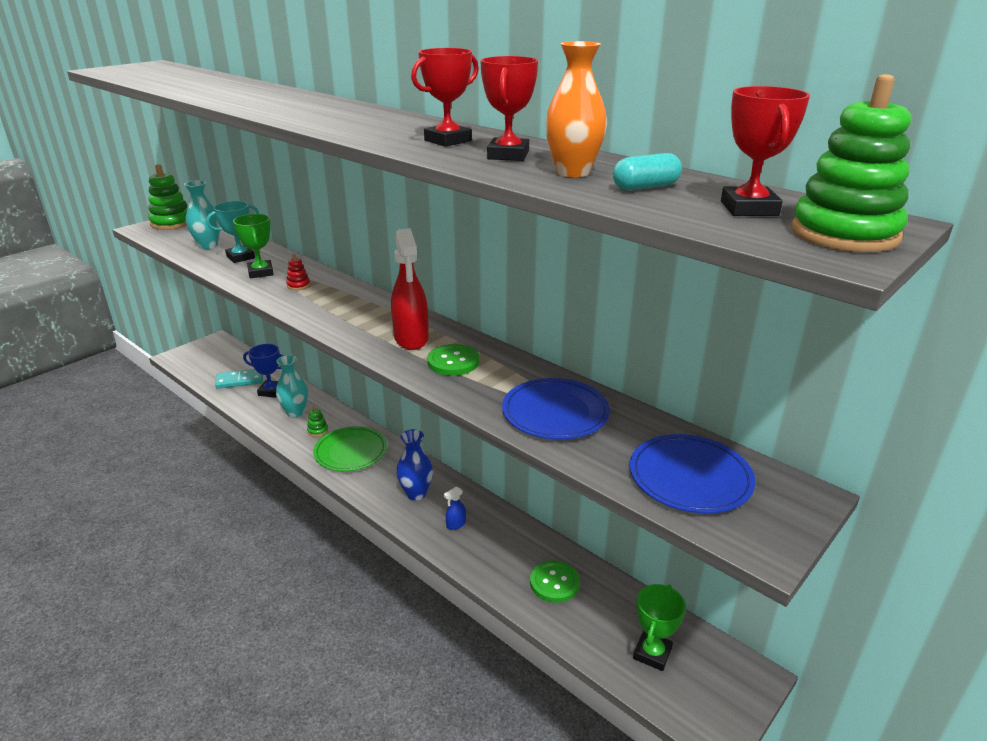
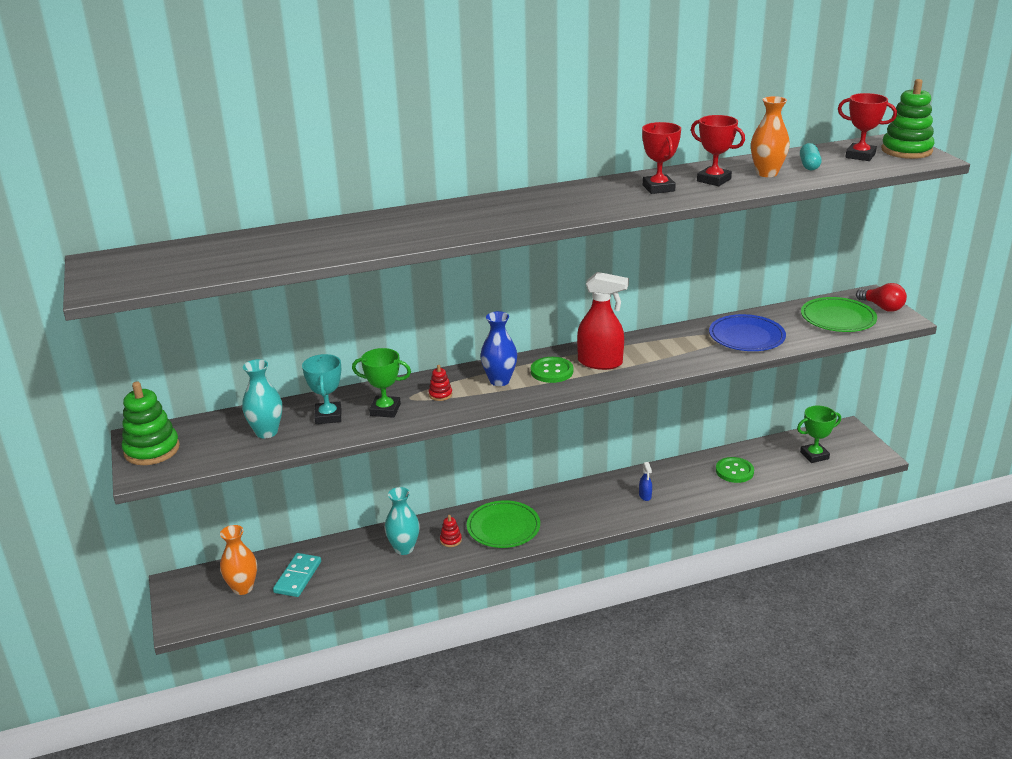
camera: 60 degrees left, 0 degrees up
blue trophy [243,344,283,398] -> none
green stacking toy [307,406,328,437] -> red stacking toy [440,515,462,547]
blue vase [396,429,433,500] -> blue vase moved to [480,311,517,386]
green button [427,344,479,376] -> green button moved to [531,357,573,383]
blue plate [630,434,756,514] -> green plate [801,297,877,332]
green trophy [633,584,686,671] -> green trophy turned 75 degrees counterclockwise [797,406,841,463]
none -> orange vase [220,525,257,595]
none -> red light bulb [856,283,907,312]

